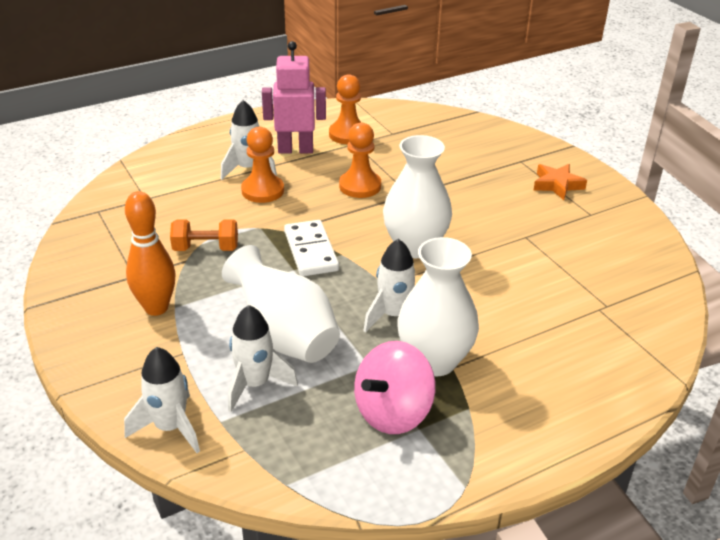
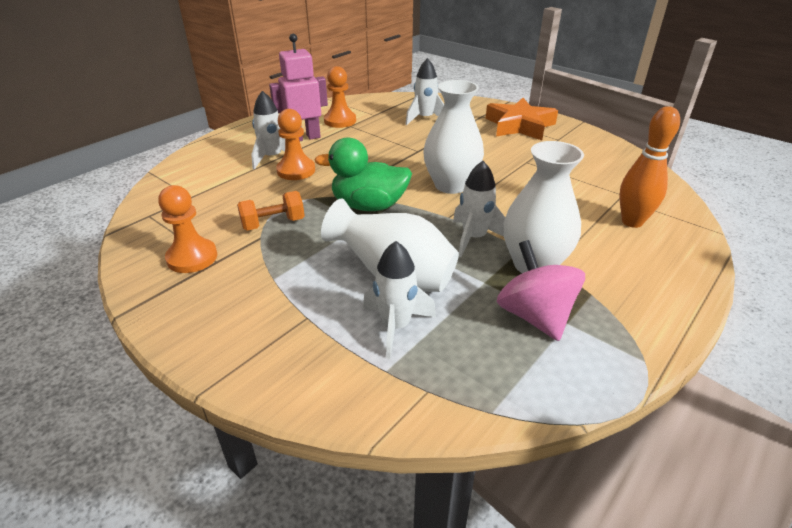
camera: 20 degrees left, 0 degrees up
white rocket [124,347,200,453] -> white rocket moved to [405,58,444,125]
orange bowling pin [125,191,176,316] -> orange bowling pin moved to [619,106,680,228]
white domino [284,220,339,276] -> green duck [314,137,412,211]
orange pawn [339,123,381,198] -> orange pawn moved to [158,185,217,273]
pink spinning top [354,341,436,434] -> pink spinning top turned 135 degrees clockwise [497,240,585,341]
orange star [534,164,587,200] -> orange star [486,98,558,140], size x1.71

